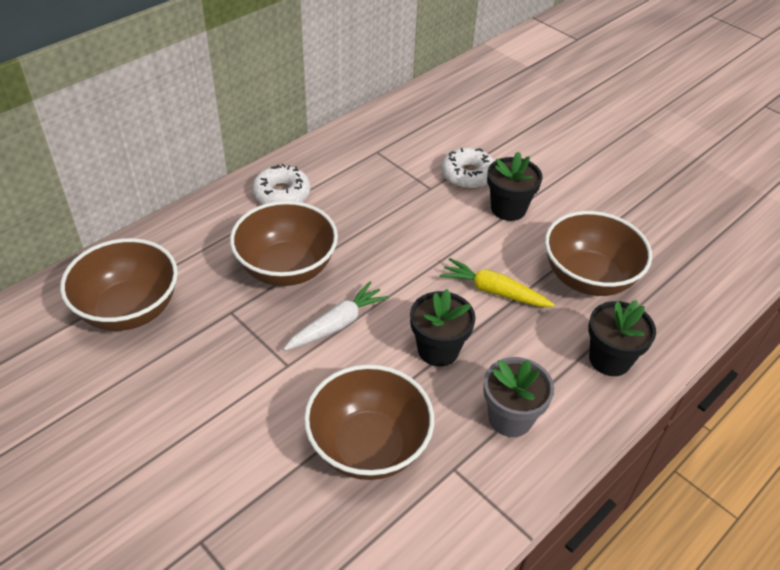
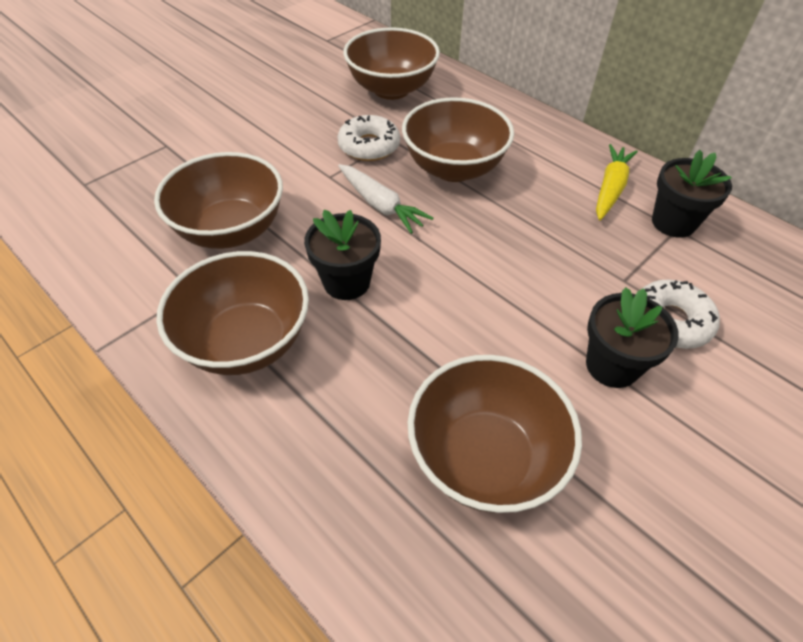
camera: 90 degrees right, 5 degrees up
white donut [252,164,310,204] -> white donut moved to [337,115,400,161]
yellow carrot [440,258,555,307] -> yellow carrot moved to [596,144,638,220]
grey flower pot [483,357,554,437] -> brown bowl [156,251,309,375]
black flower pot [588,300,656,376] -> black flower pot moved to [652,150,732,238]

